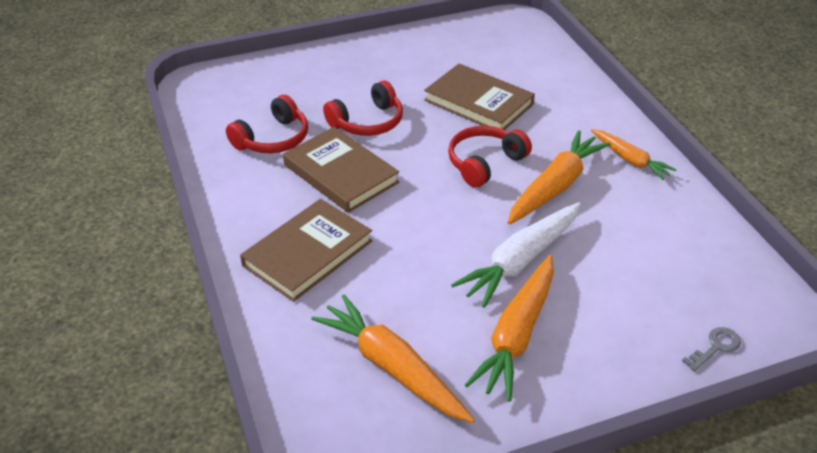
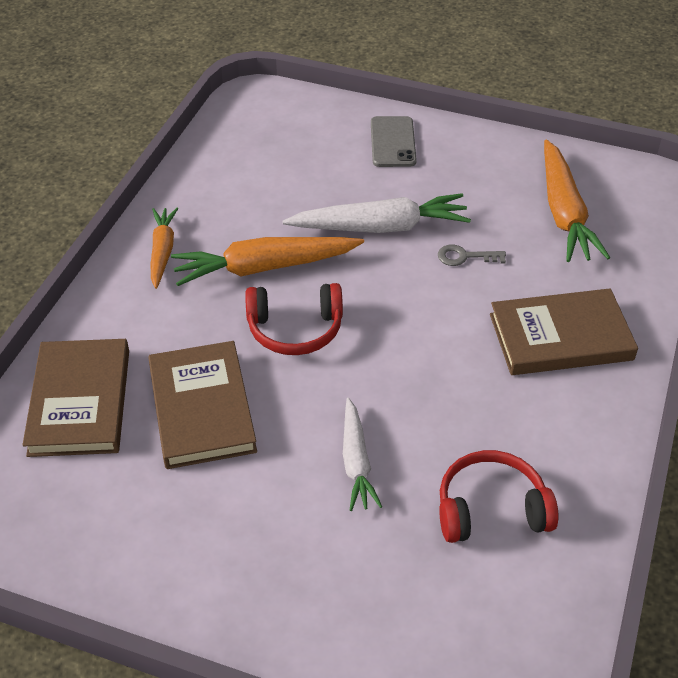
camera: 140 degrees left, 5 degrees up
brown book [283,127,399,213] -> brown book moved to [23,339,129,457]
red headphones [323,80,403,136] -> white carrot [343,398,382,511]
orange carrot [465,255,554,402] -> none
grey key [682,327,741,371] -> grey key moved to [438,244,506,266]
none -> grey phone [371,116,417,167]

